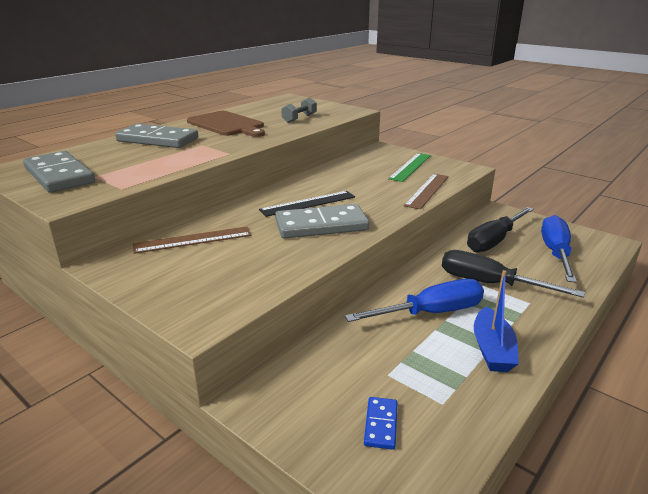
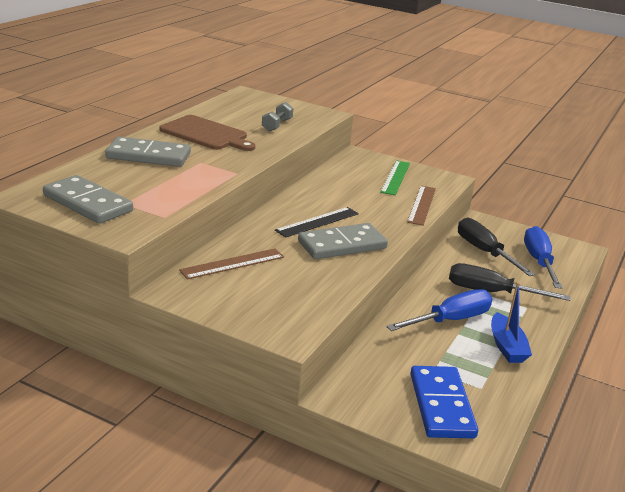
camera: 15 degrees left, 0 degrees up
blue domino [364,397,398,450] -> blue domino [410,366,478,438], size x2.15
black screwdriver [467,207,534,253] -> black screwdriver turned 120 degrees clockwise [458,218,535,276]

